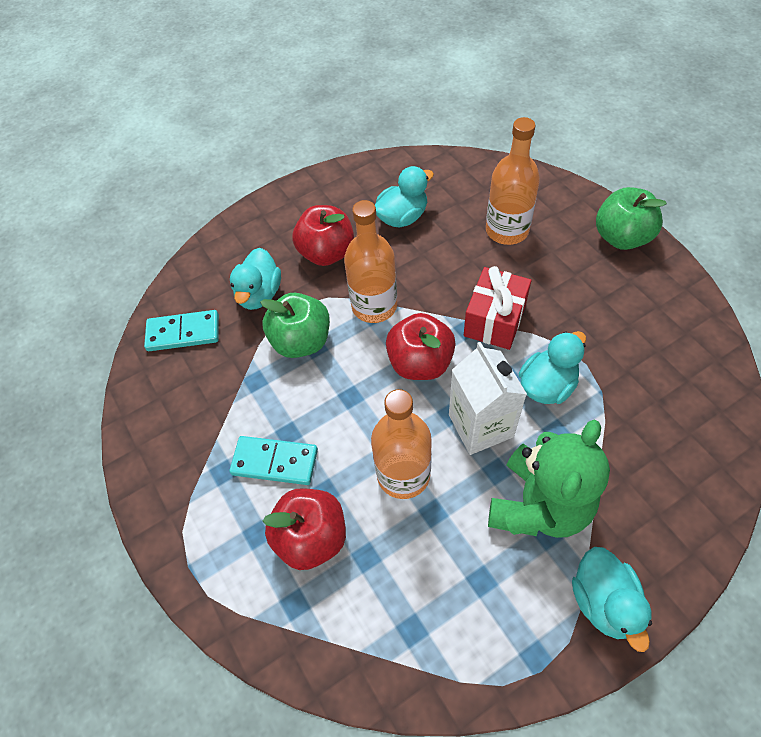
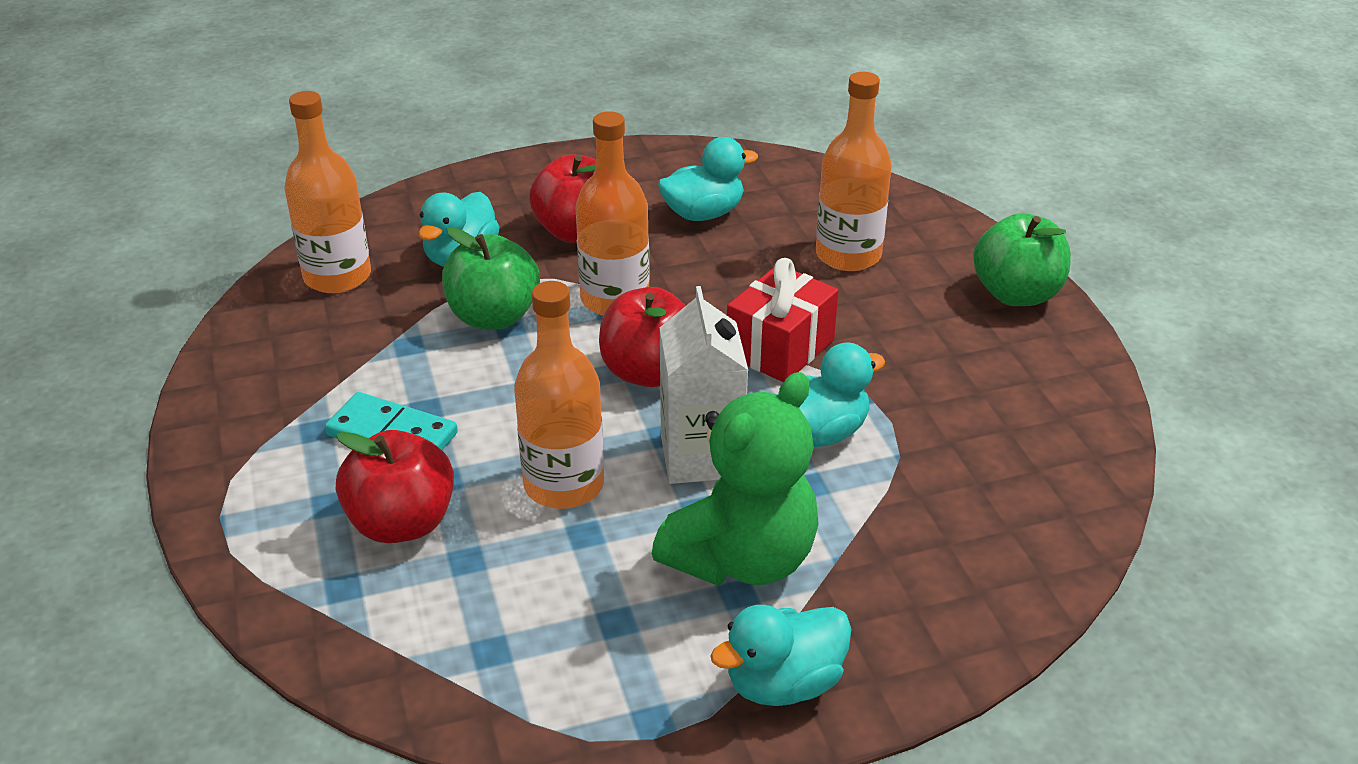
camera: 10 degrees right, 20 degrees down
turquoise domino [144,310,219,351] -> orange bottle [284,91,371,293]
turquoise duck [572,547,652,652] -> turquoise duck turned 60 degrees clockwise [710,605,852,706]

